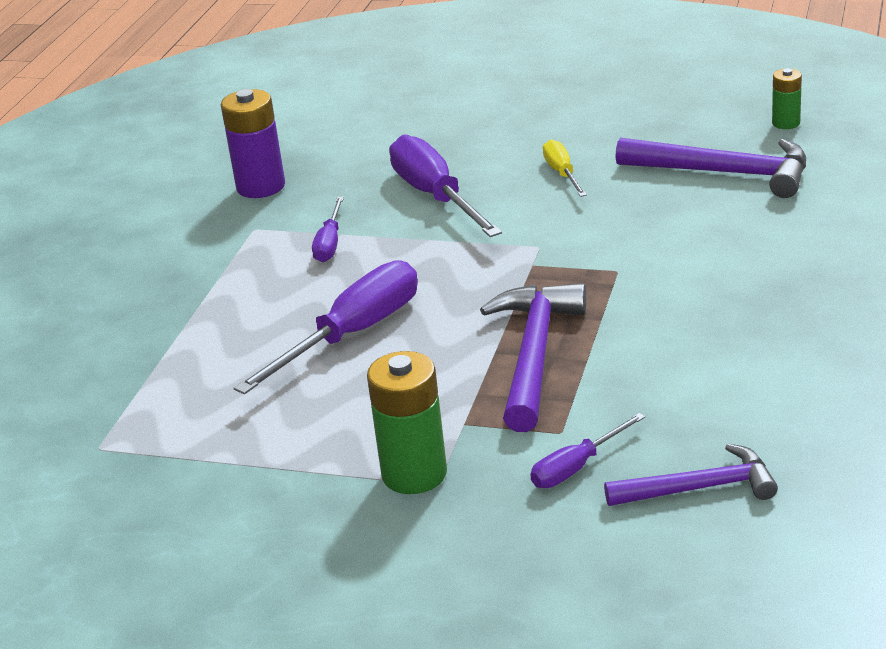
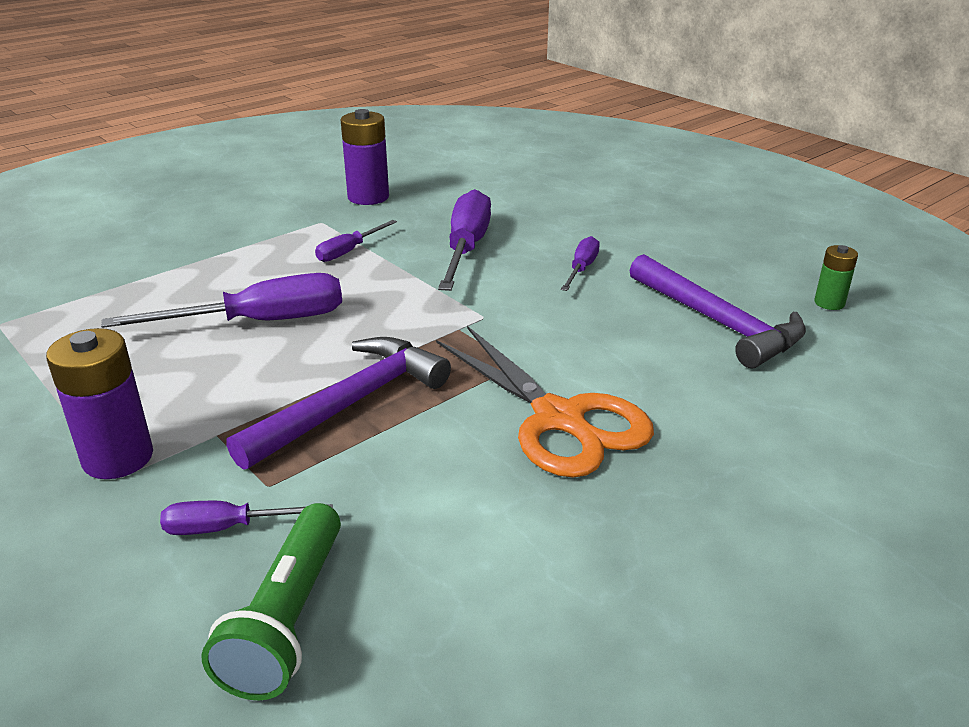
camera: 30 degrees right, 0 degrees up
green battery [367,351,447,494] -> purple battery [46,328,153,479]
yellow screwdriver [543,139,587,197] -> purple screwdriver [561,236,600,291]
purple hammer [604,444,778,506] -> green flashlight [202,503,341,701]
none -> orange scissors [436,326,654,478]

